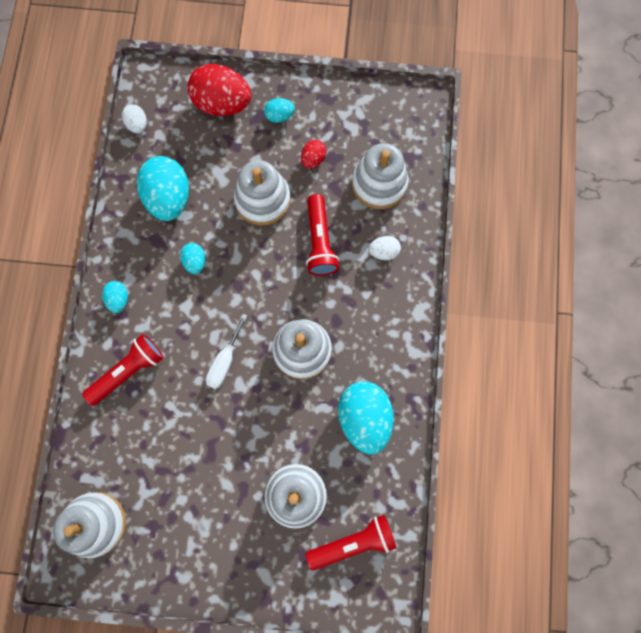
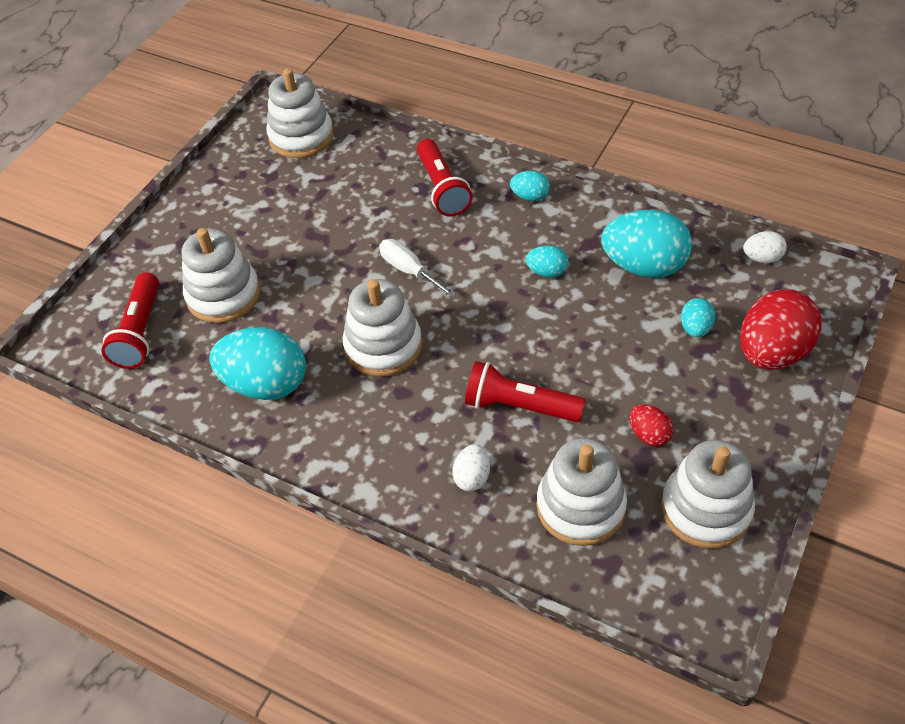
camera: 115 degrees right, 25 degrees down
white stacking toy [234,160,291,226] -> white stacking toy moved to [661,440,755,549]
turquoise egg [264,98,295,123] -> turquoise egg moved to [681,298,715,337]

